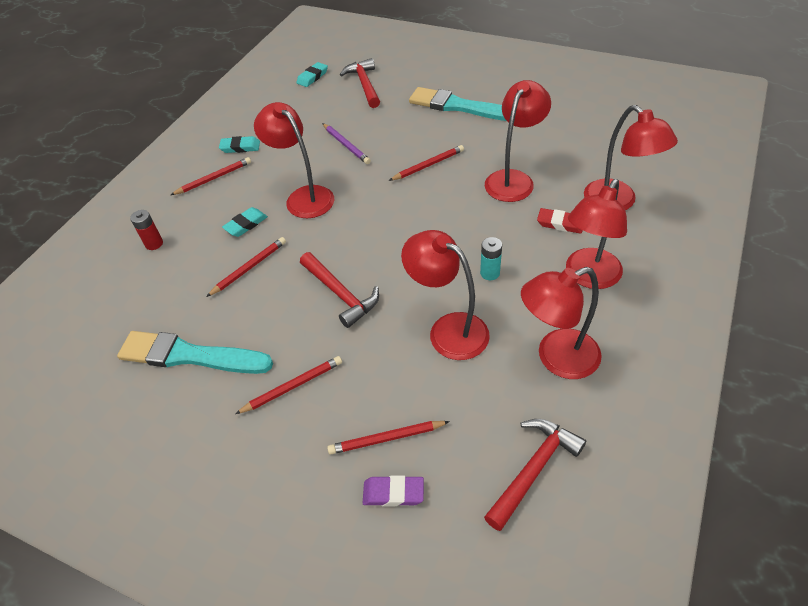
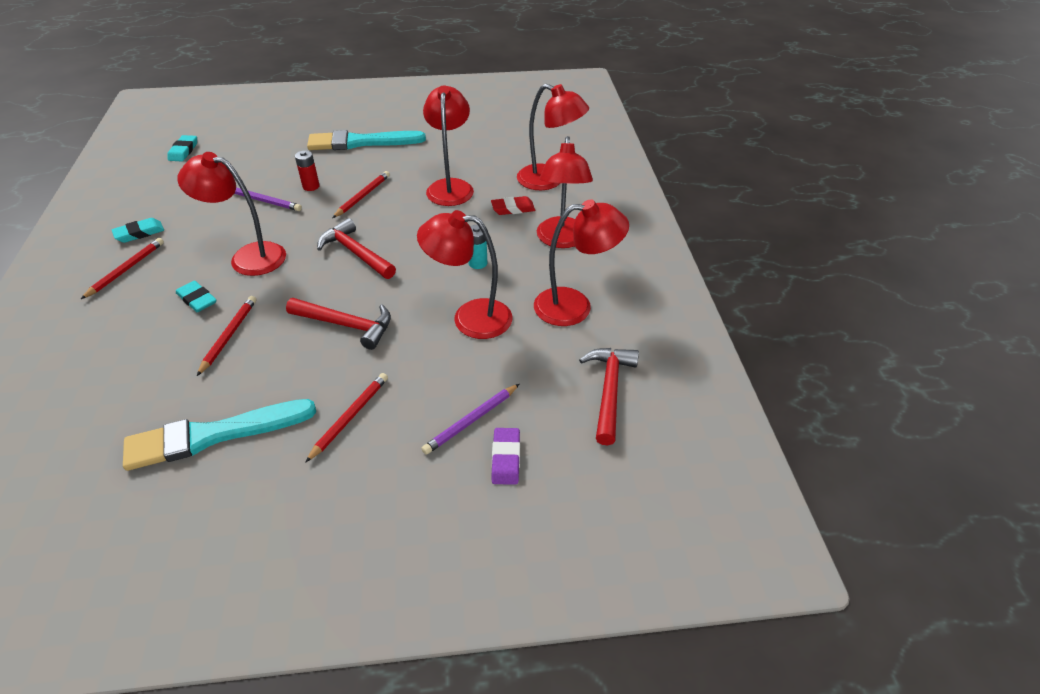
camera: 35 degrees left, 5 degrees down
red battery [130,210,163,250] -> red battery moved to [295,150,320,191]
turquoise eraser [222,207,268,237] -> turquoise eraser turned 60 degrees counterclockwise [176,281,216,312]
red pencil [327,421,450,455] -> purple pencil [421,384,519,455]
red hammer [340,58,380,108] -> red hammer moved to [317,218,396,279]
purple eraser [363,475,424,506] -> purple eraser turned 60 degrees counterclockwise [492,428,520,485]
red lamp [521,267,602,379] -> red lamp turned 135 degrees counterclockwise [534,199,629,326]

